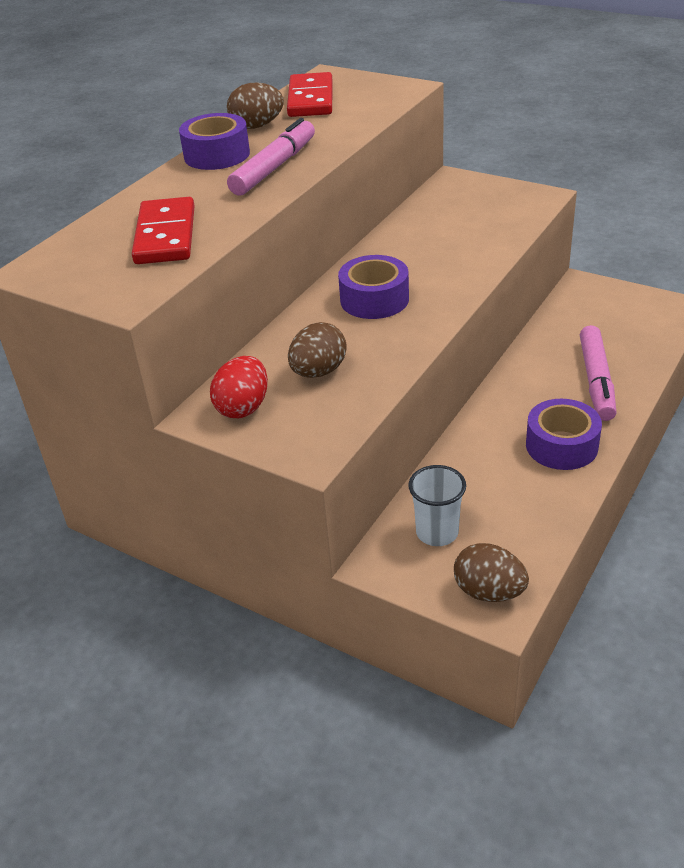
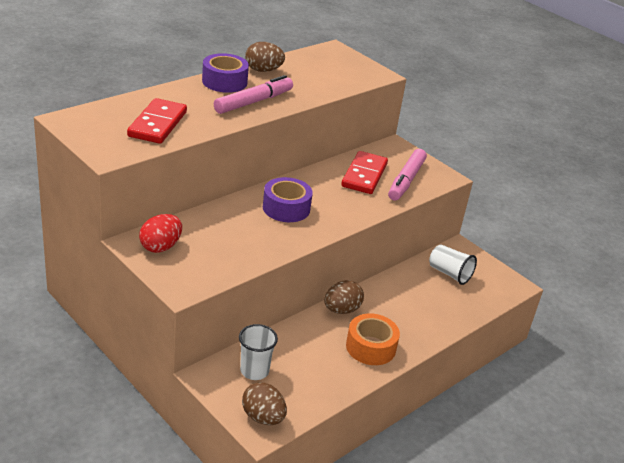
camera: 10 degrees right, 5 degrees down
red domino [287,72,332,117] -> red domino moved to [341,151,388,194]
brown egg [288,322,347,378] -> brown egg moved to [324,280,364,314]
purple tape [526,399,602,470] -> orange tape [346,313,400,365]
pink marker [580,325,617,421] -> pink marker moved to [388,149,427,201]
none -> white cup [429,244,477,285]

